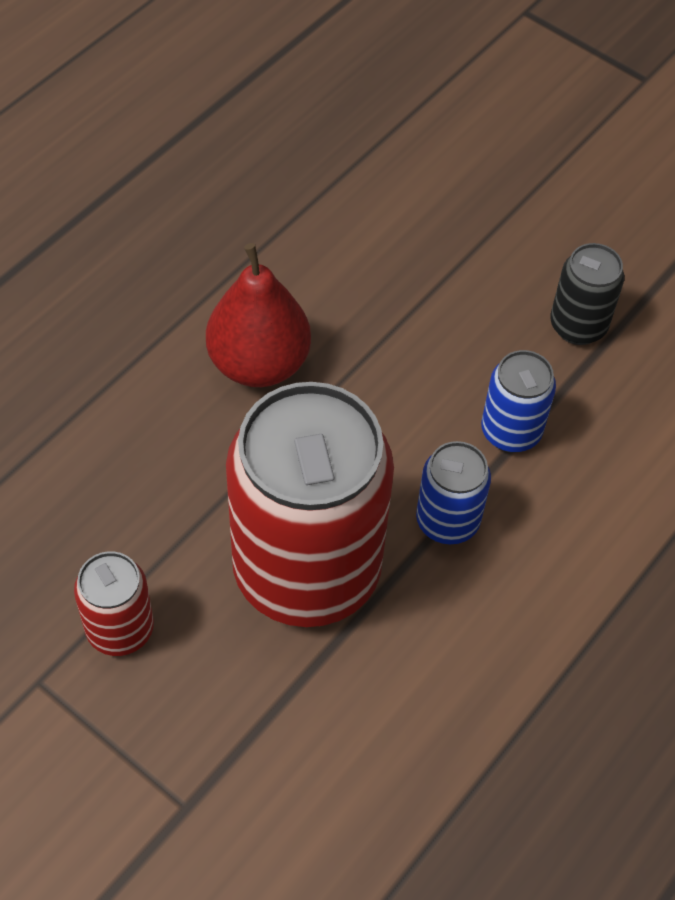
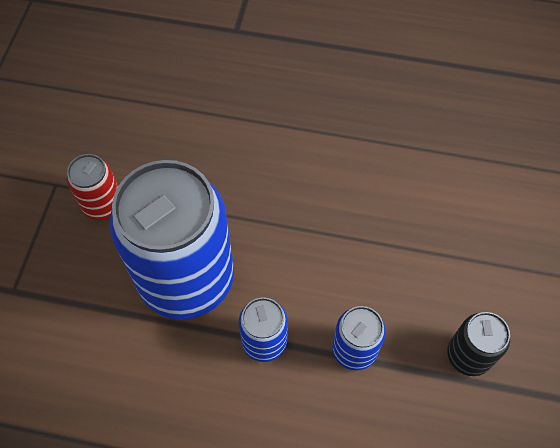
camera: 65 degrees right, 5 degrees up
red pear [206,243,311,387] -> none
red can [226,382,394,627] -> blue can [109,160,234,320]

